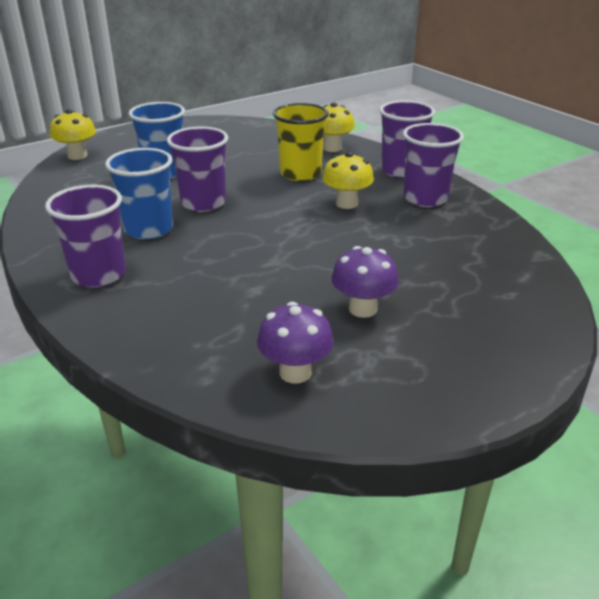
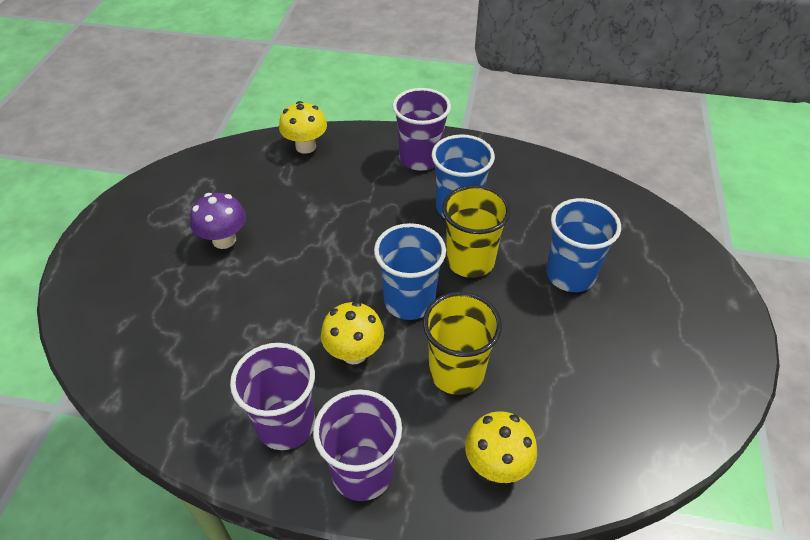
camera: 135 degrees right, 15 degrees up
yellow mushroom [50,109,96,160] -> yellow mushroom moved to [279,101,327,154]
purple cup [167,127,228,212] -> yellow cup [442,185,511,278]
purple mushroom [257,302,334,383] -> none
none -> blue cup [374,223,446,320]

